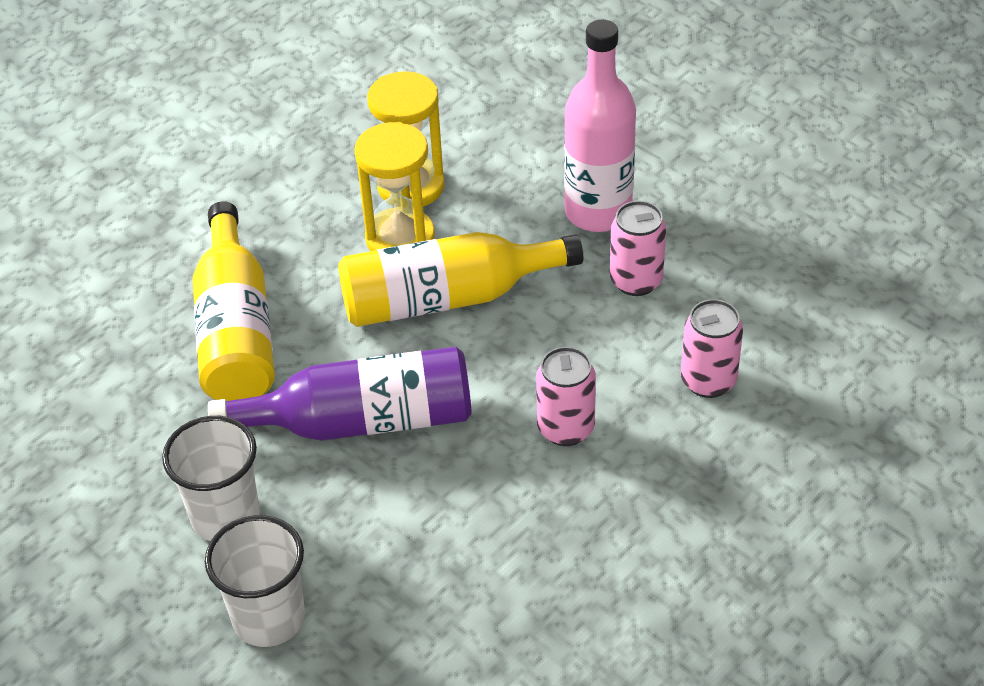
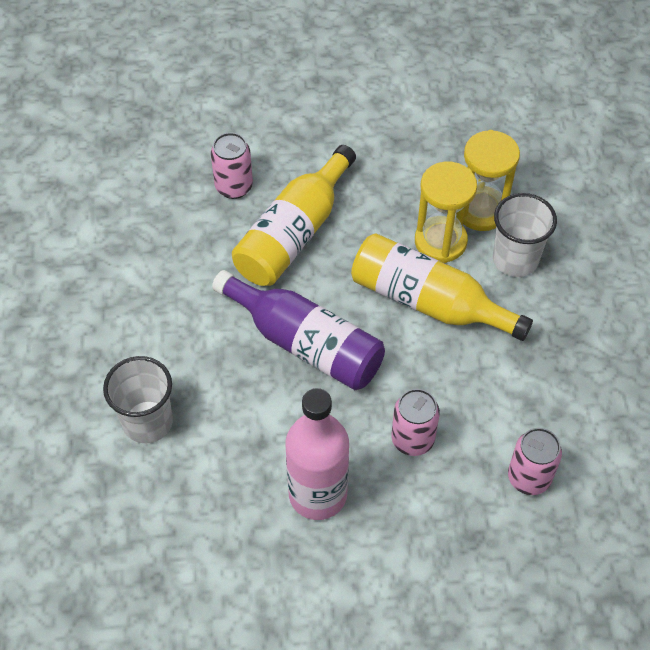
camera: 40 degrees right, 10 degrees up
white cup [162,416,260,541] -> white cup moved to [493,193,557,277]
pink bottle [564,20,636,232] -> pink bottle moved to [286,388,349,520]
pink can [610,201,666,296] -> pink can moved to [211,133,253,199]

